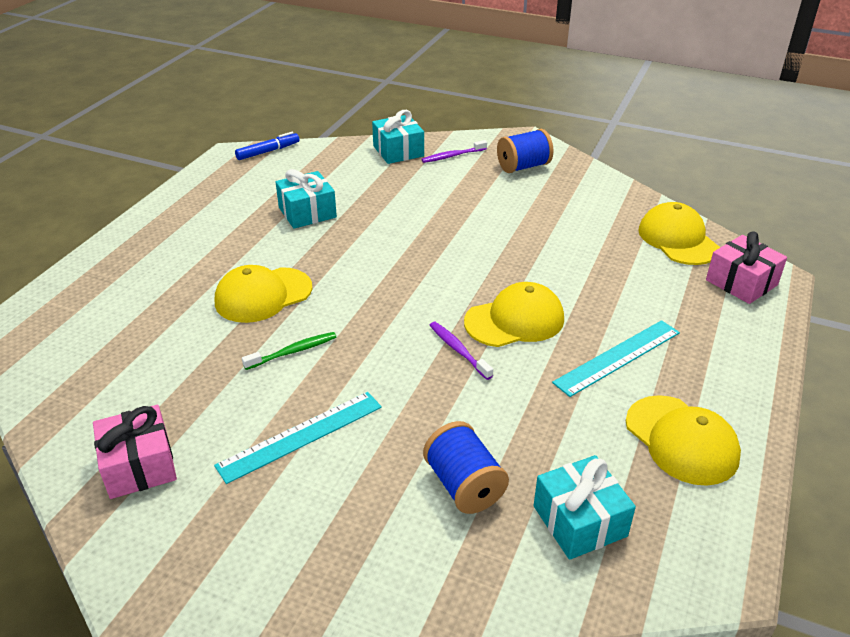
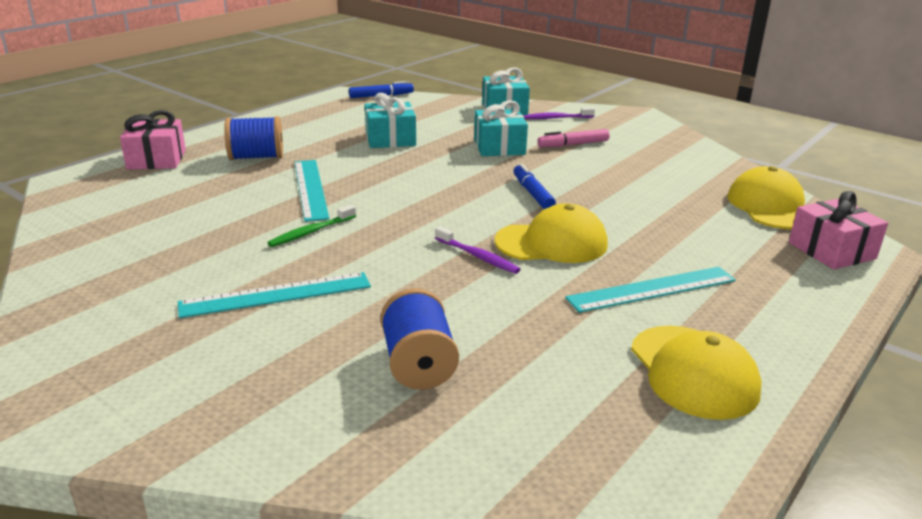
camera: 15 degrees right, 10 degrees down
pink gift [93,405,177,499] -> pink gift moved to [120,110,186,169]
yellow cap [215,265,312,323] -> turquoise ruler [295,160,329,222]
green toothbrush [242,332,336,370] -> green toothbrush turned 150 degrees clockwise [267,205,356,247]
purple toothbrush [430,322,493,380] -> purple toothbrush turned 150 degrees clockwise [435,226,521,274]
blue spool [497,129,553,173] -> blue spool moved to [224,116,283,160]
turquoise gift [533,455,636,560] -> turquoise gift moved to [474,100,528,156]
none -> blue marker [514,163,556,209]
none -> pink marker [538,129,609,147]

